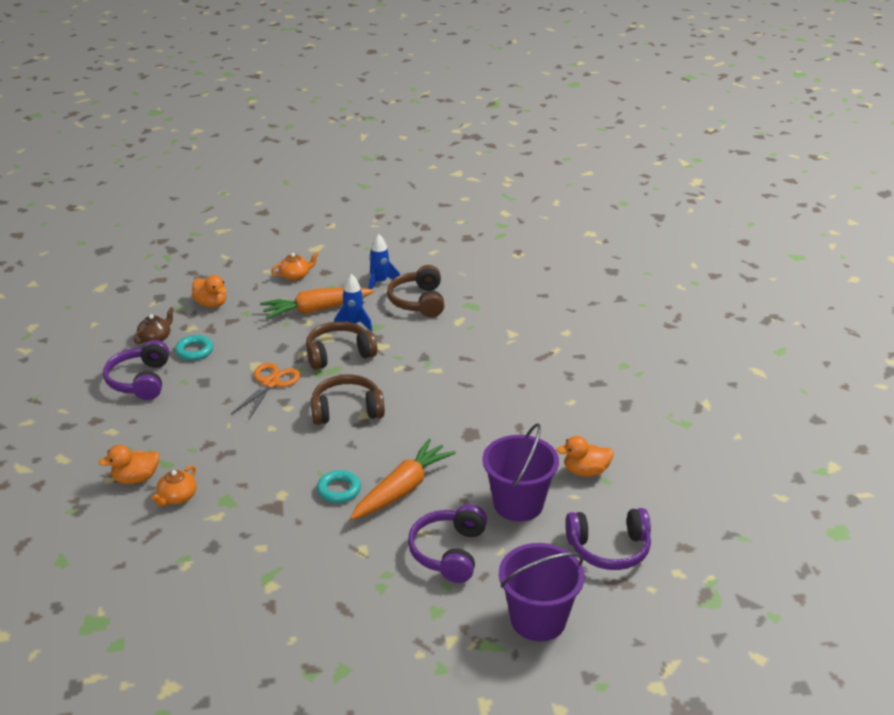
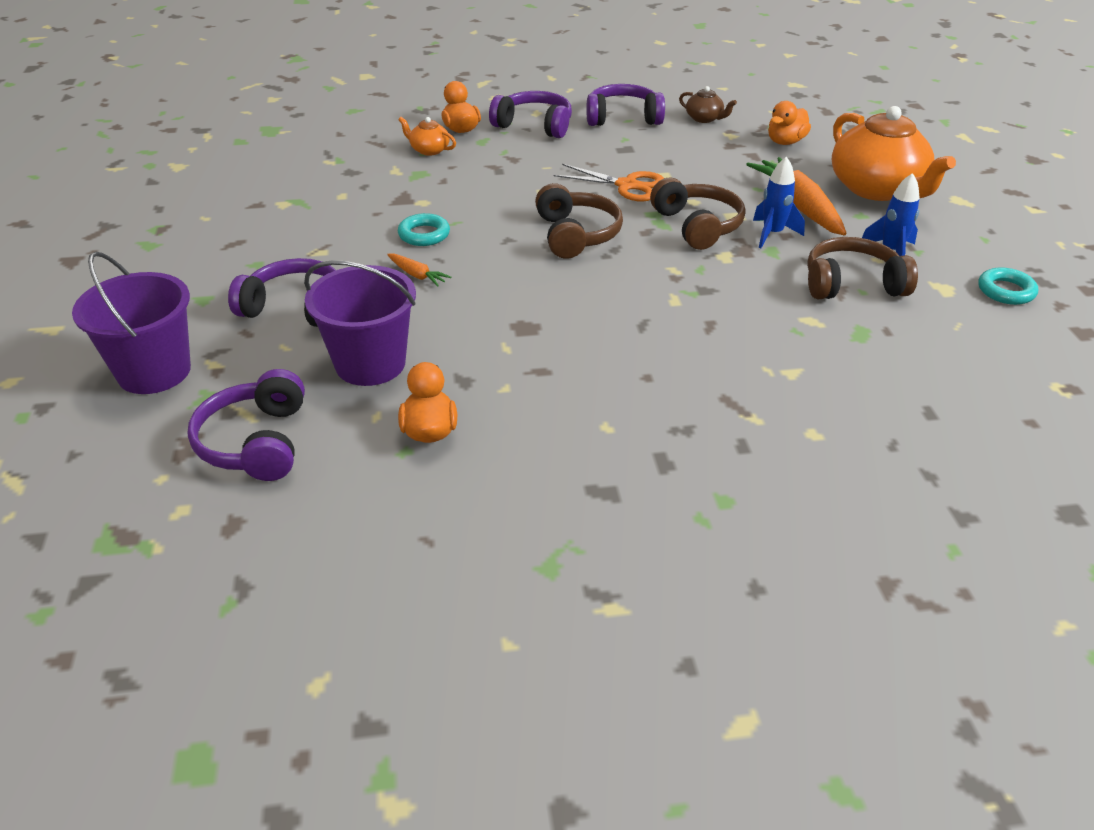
camera: 90 degrees right, 5 degrees up
turquoise ring [175,335,213,361] -> turquoise ring moved to [978,267,1038,305]
orange teapot [271,252,319,281] -> orange teapot [832,106,956,201], size x2.27
orange carrot [350,439,456,520] -> orange carrot [387,254,451,286], size x0.46
none -> purple headphones [489,91,572,138]

